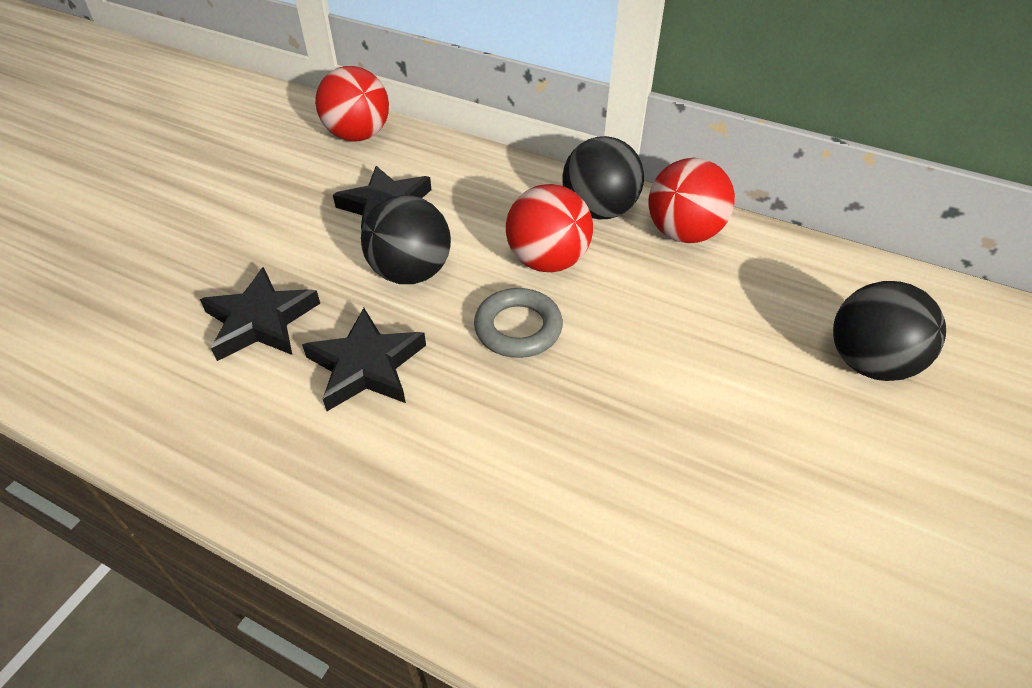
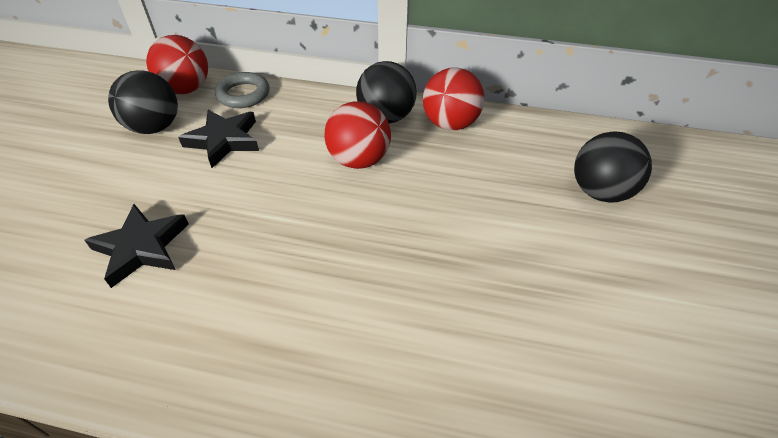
camera: 15 degrees left, 0 degrees up
black star [302,308,426,411] -> none
black ball [361,195,451,284] -> black ball moved to [108,70,178,134]
grey ring [474,288,563,358] -> grey ring moved to [215,72,269,108]

